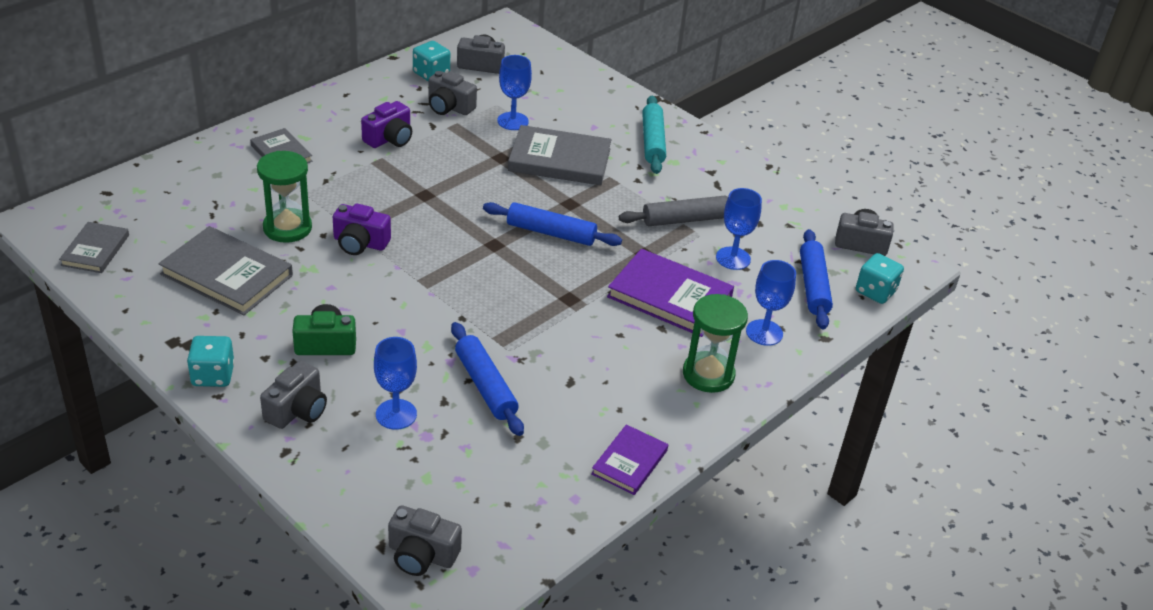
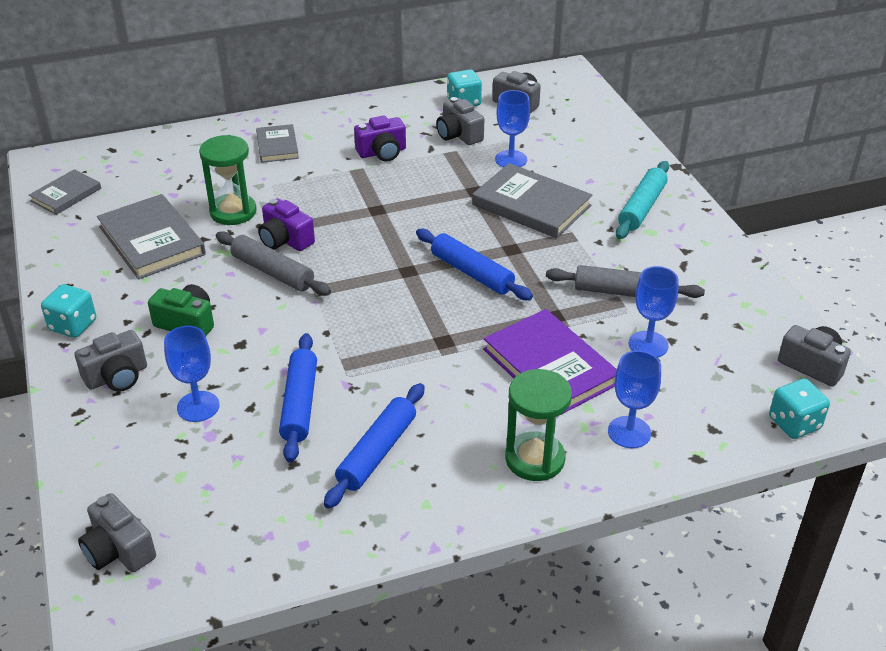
camera: 30 degrees right, 0 degrees up
purple book [591,424,668,495] -> none
blue rolling pin [800,229,833,329] -> blue rolling pin moved to [324,383,425,509]
none -> grey rolling pin [216,231,331,296]

